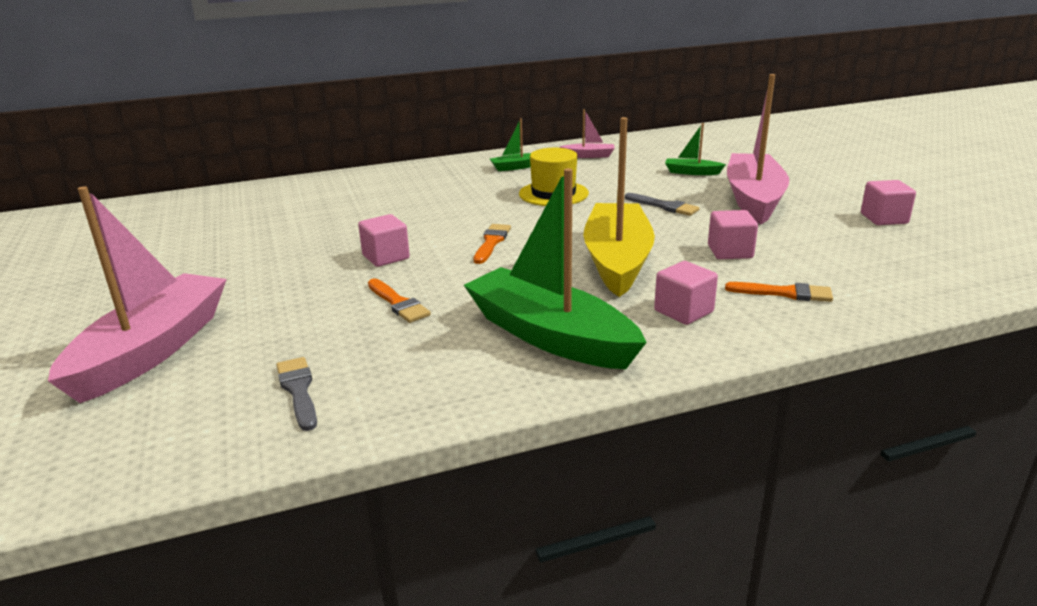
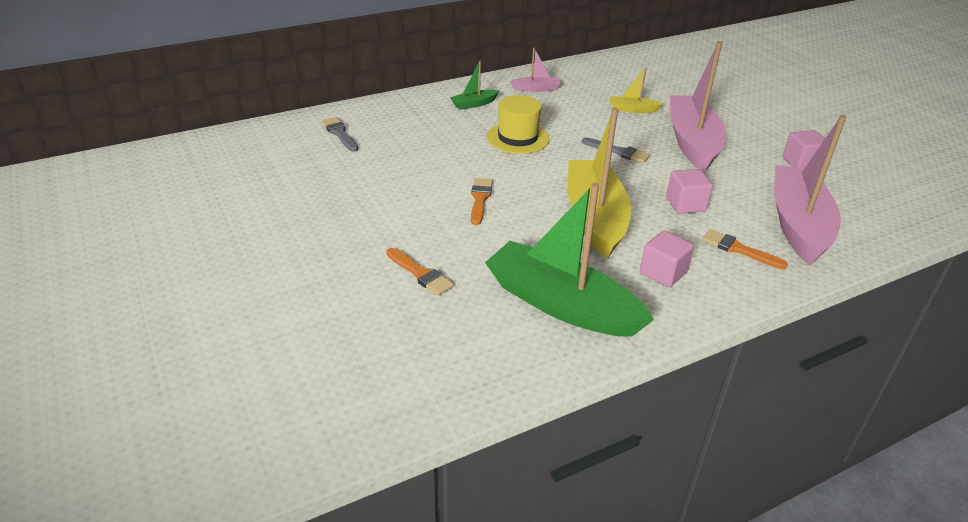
camera: 10 degrees left, 10 degrees up
pink boat [48,186,227,403] -> pink boat moved to [774,115,847,265]
grey brush [276,357,317,431] -> grey brush moved to [322,117,358,152]
pink cube [358,214,410,267] -> none
green boat [665,123,726,175] -> yellow boat [610,68,663,113]
orange brush [725,282,833,302] -> orange brush turned 150 degrees counterclockwise [702,229,788,269]

